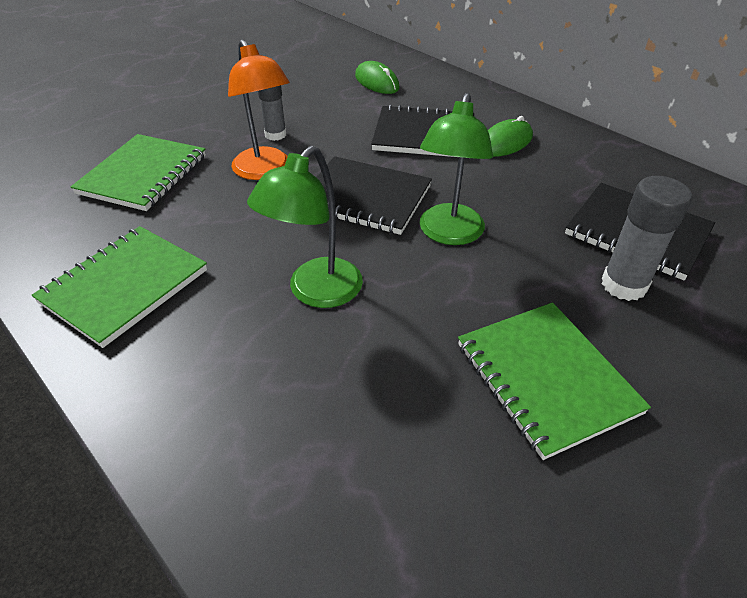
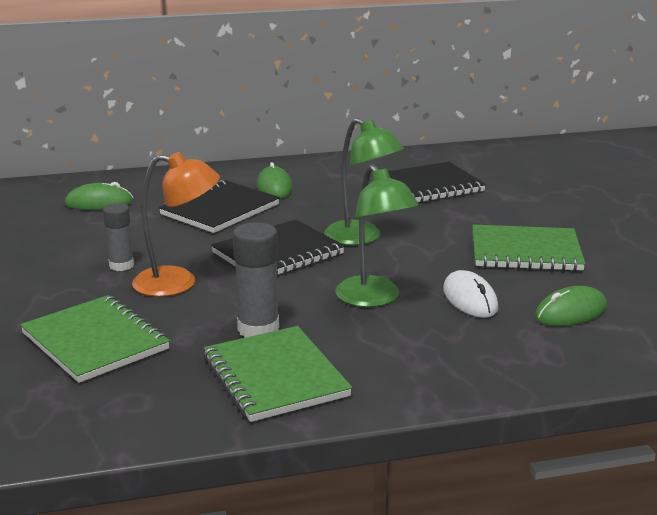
camera: 60 degrees left, 20 degrees down
grey glue stick [602,176,692,301] -> grey glue stick moved to [233,223,279,338]
none -> white mouse [443,270,498,318]
none -> green mouse [535,286,607,326]

